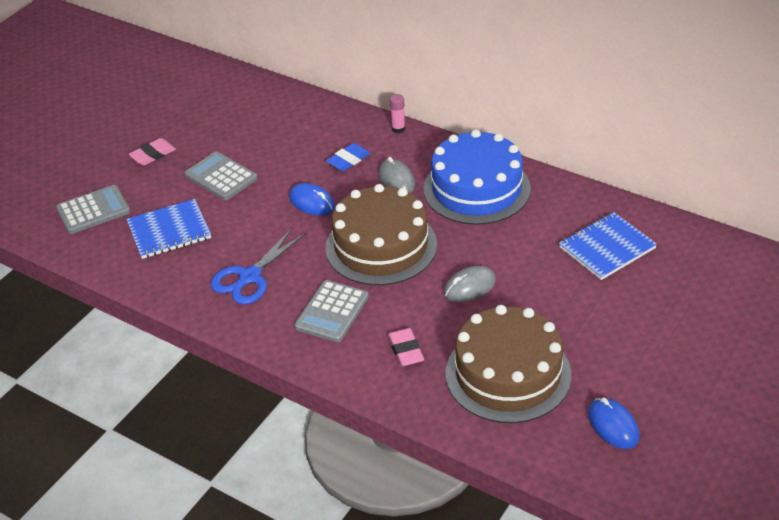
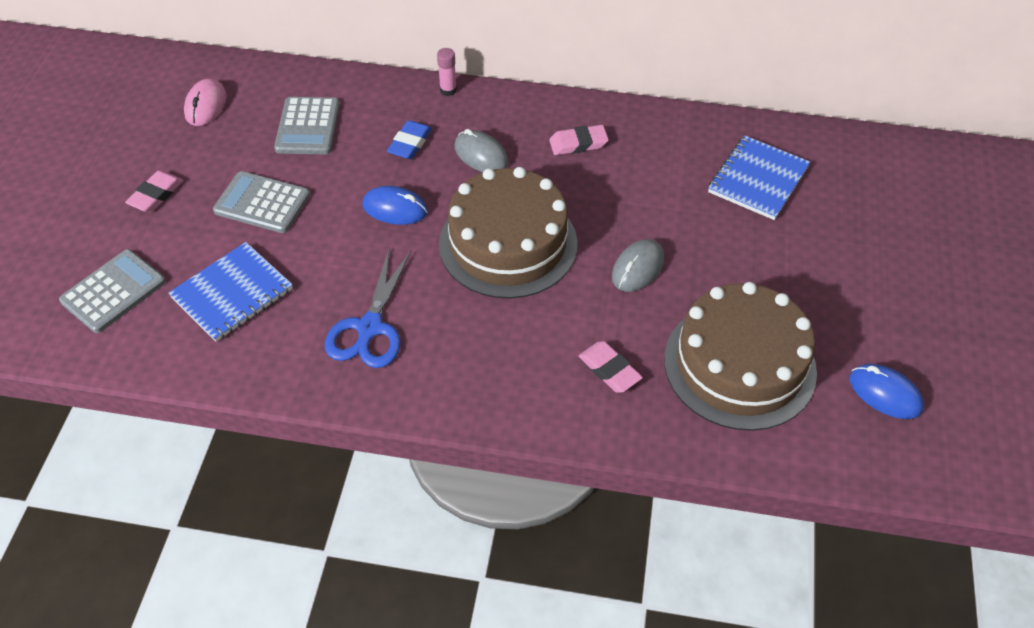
camera: 25 degrees left, 10 degrees up
grey calculator [294,280,369,342] -> grey calculator moved to [274,97,340,154]
blue cake [423,130,531,225] -> pink eraser [549,125,609,155]
none -> pink mouse [184,79,227,126]

